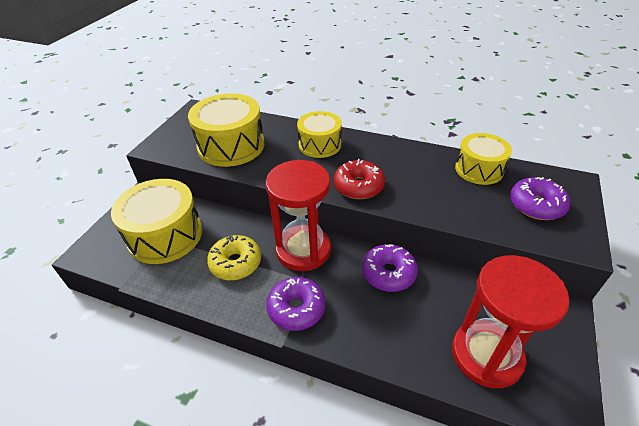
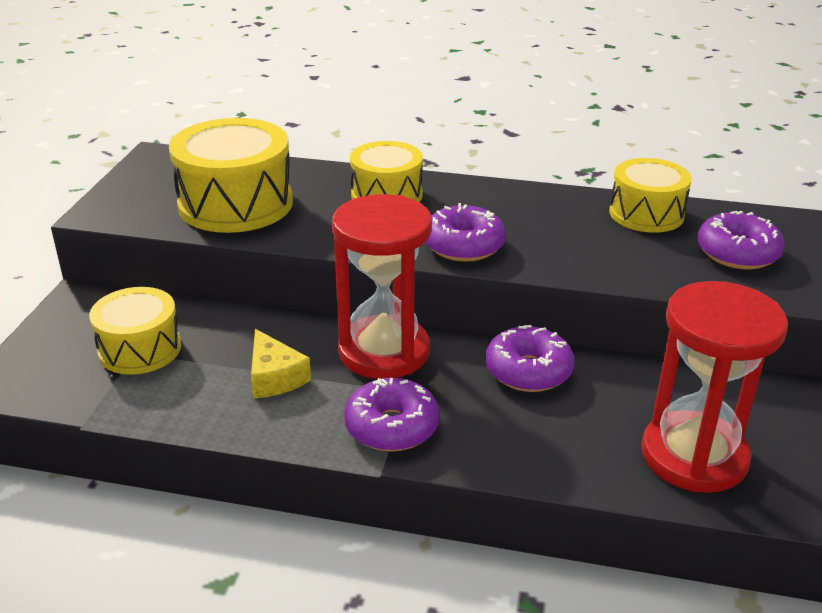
camera: 10 degrees left, 10 degrees down
yellow drum [111,179,202,264] -> yellow drum [89,287,181,375], size x0.64
yellow donut [207,235,261,280] -> yellow cheese [251,329,311,398]
red donut [334,159,385,199] -> purple donut [425,203,506,262]

